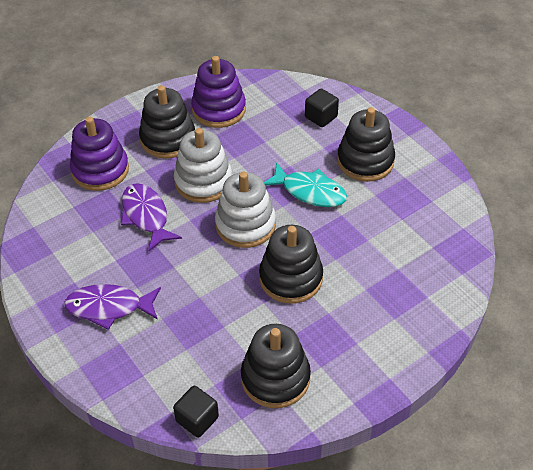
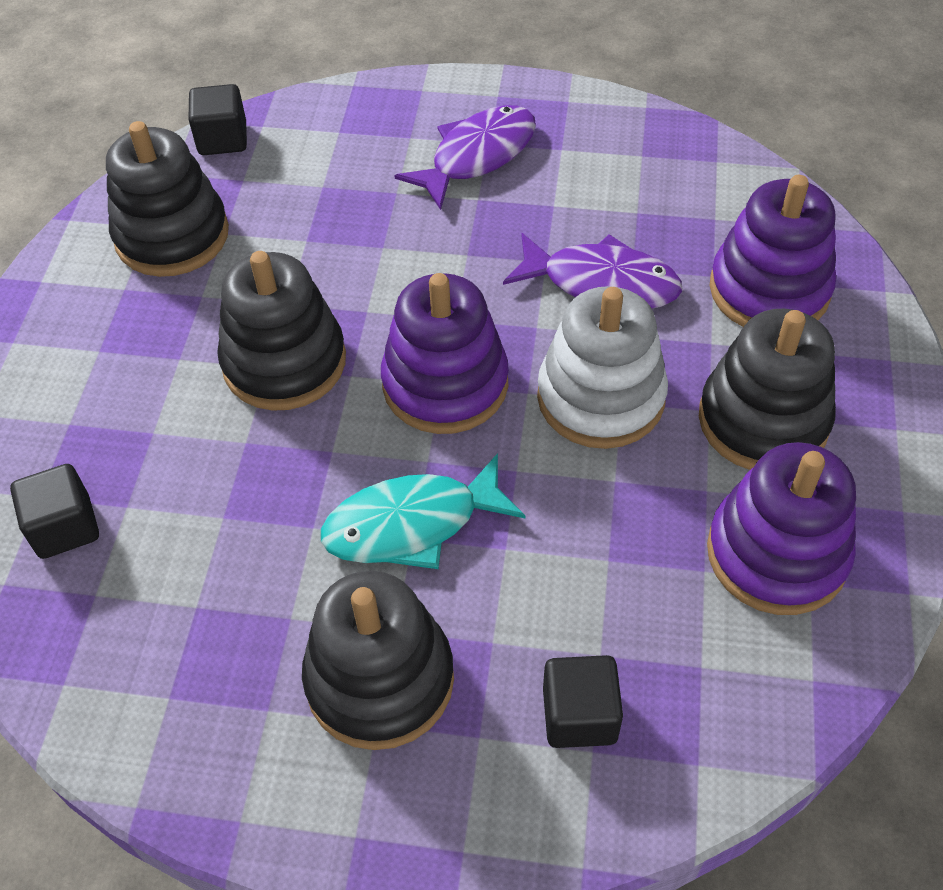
camera: 135 degrees right, 5 degrees up
white stacking toy [215,172,276,248] -> purple stacking toy [381,273,509,434]
none -> black cube [10,464,99,559]

